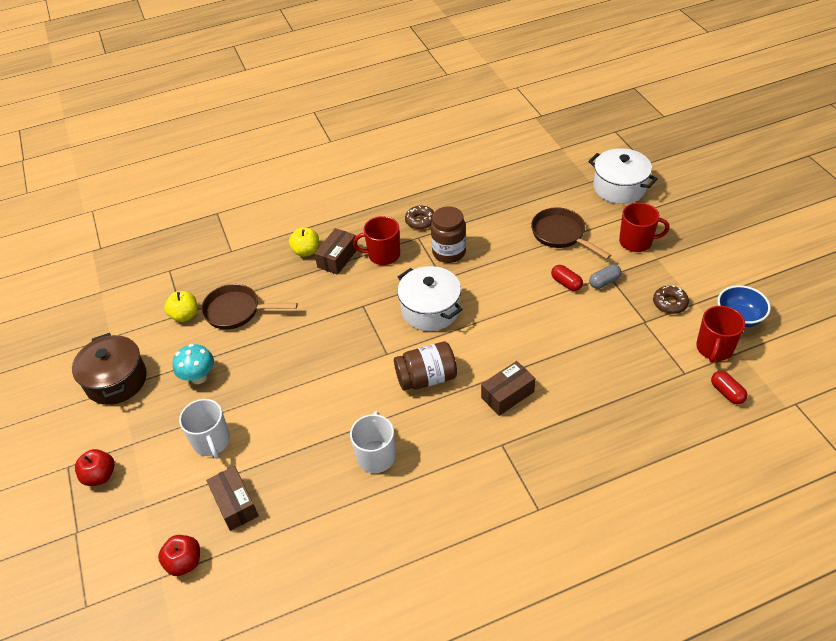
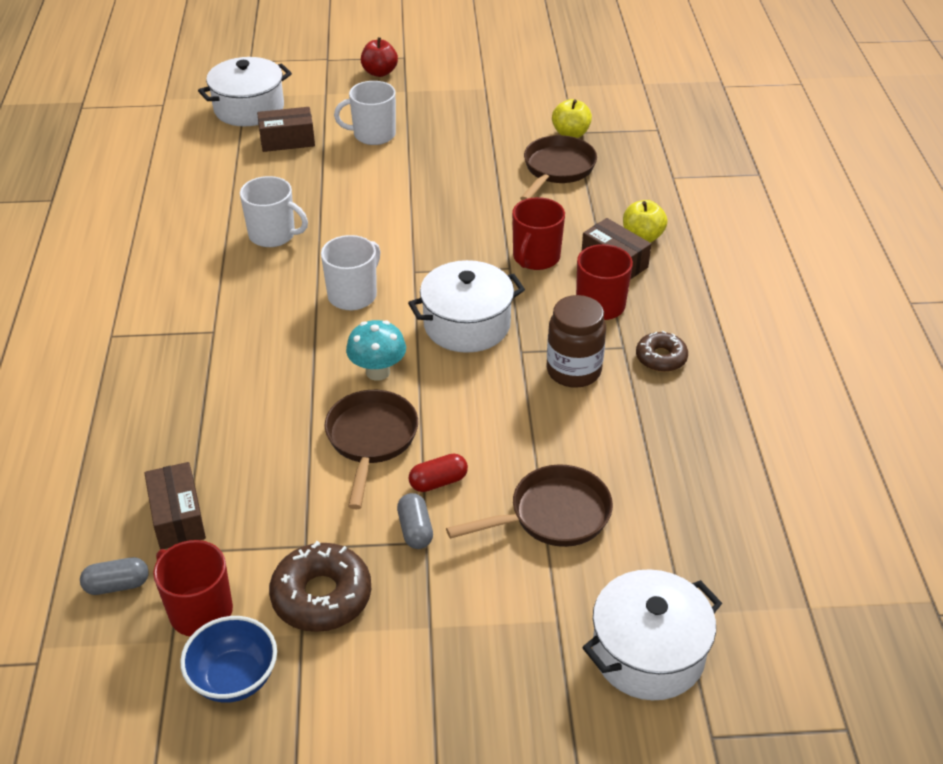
camera: 105 degrees right, 5 degrees down
brown pot [72,333,147,405] -> none
red apple [158,535,200,576] -> white pot [198,57,292,126]
turquoise mushroom [172,344,214,384] -> turquoise mushroom moved to [346,320,406,381]
brown jar [394,342,457,391] -> white mug [321,235,380,310]
brown box [481,361,535,416] -> brown box moved to [145,462,206,550]
red mug [619,202,670,252] -> red mug moved to [512,197,565,270]
brown donut [653,285,689,314] -> brown donut [269,541,371,632], size x1.62
red capsule [711,371,747,404] -> grey capsule [80,557,149,595]
none -> brown pan [325,390,418,509]

